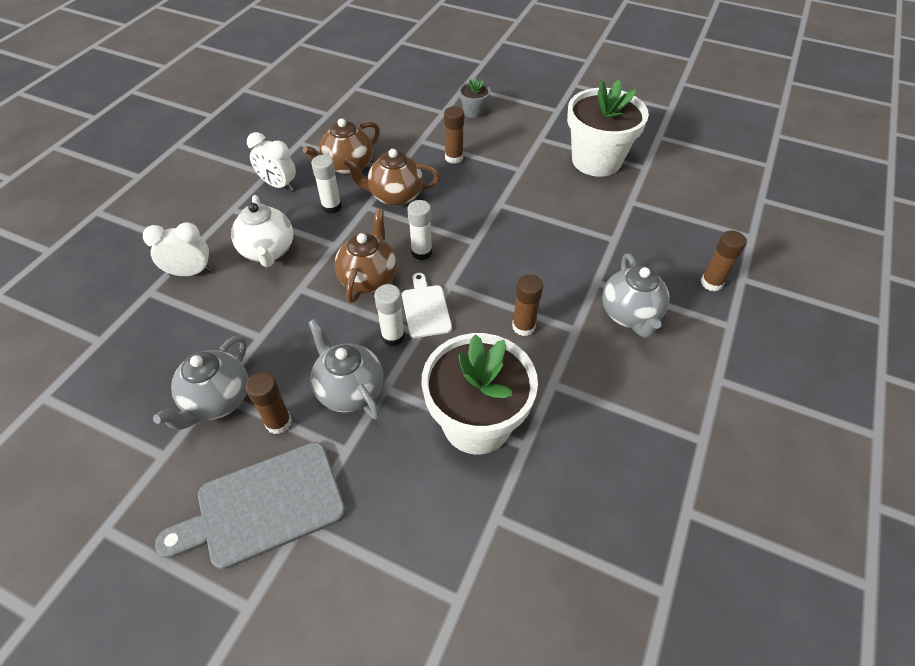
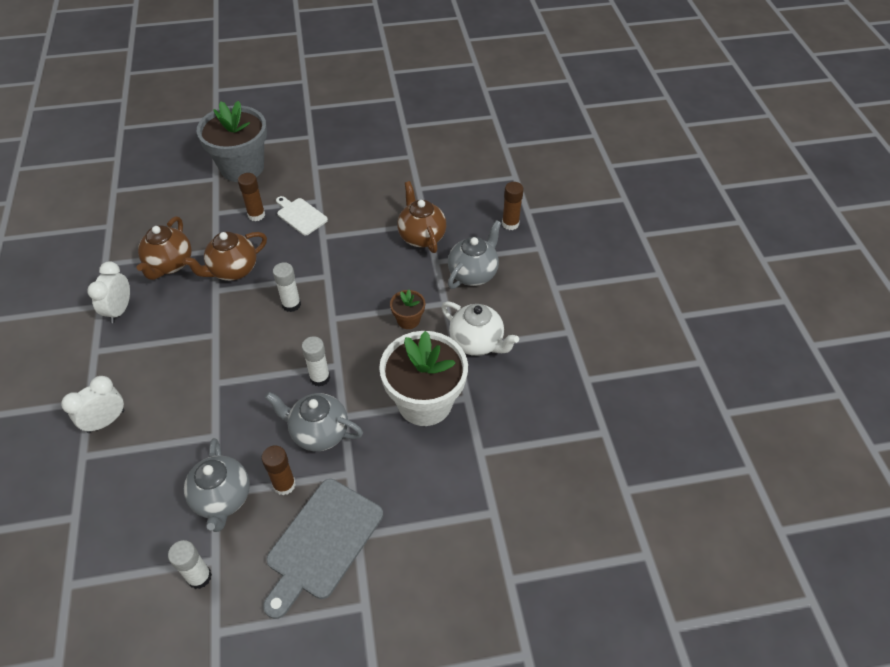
camera: 35 degrees left, 0 degrees up
white teapot [231,195,293,267] -> white teapot moved to [441,301,519,356]
white clock [247,132,296,191] -> white clock turned 105 degrees clockwise [87,261,130,323]
white glue stick [311,155,342,214] -> white glue stick moved to [168,540,212,589]
brown teapot [335,209,397,303] -> brown teapot moved to [397,181,446,253]
white cutting board [402,273,452,338] -> white cutting board moved to [276,196,328,236]
grey flower pot [459,78,491,118] -> grey flower pot [197,101,267,182], size x2.22
brown glue stick [512,274,543,336] -> brown flower pot [390,290,425,329]
white flower pot [567,80,649,177] -> none
grey teapot [602,253,669,338] -> grey teapot turned 105 degrees counterclockwise [448,220,501,289]

